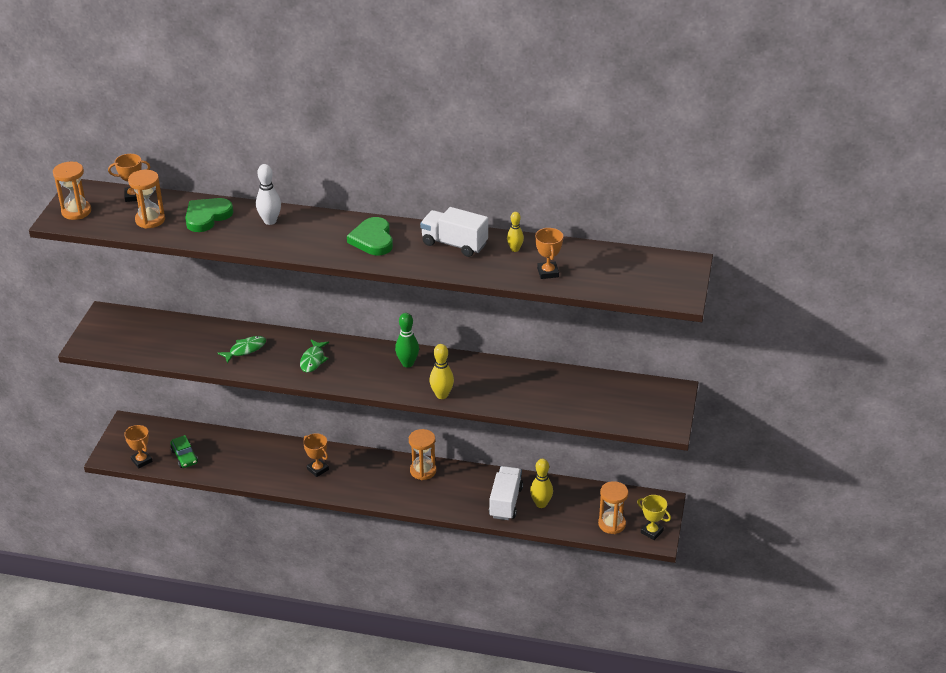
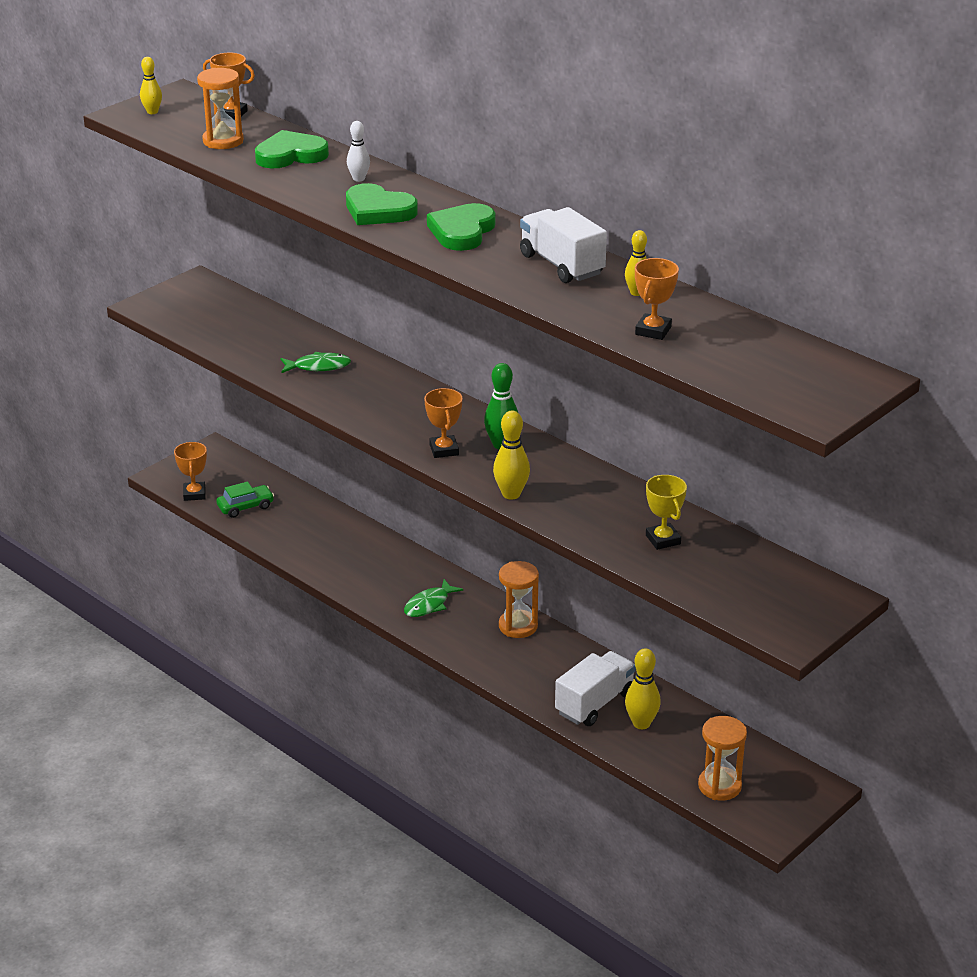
camera: 30 degrees right, 5 degrees down
orange hourglass [53,162,91,220] -> yellow bowling pin [140,57,162,114]
green car [170,435,198,468] -> green car turned 120 degrees counterclockwise [216,482,274,518]
white bowling pin [256,164,281,225] -> white bowling pin [347,121,370,182], size x0.66
green fish [300,340,329,372] -> green fish moved to [404,579,463,617]
orange trophy [303,433,329,477] -> orange trophy moved to [424,388,463,458]
yellow trophy [637,495,671,540] -> yellow trophy moved to [646,475,687,550]
none -> green heart [346,183,418,225]

